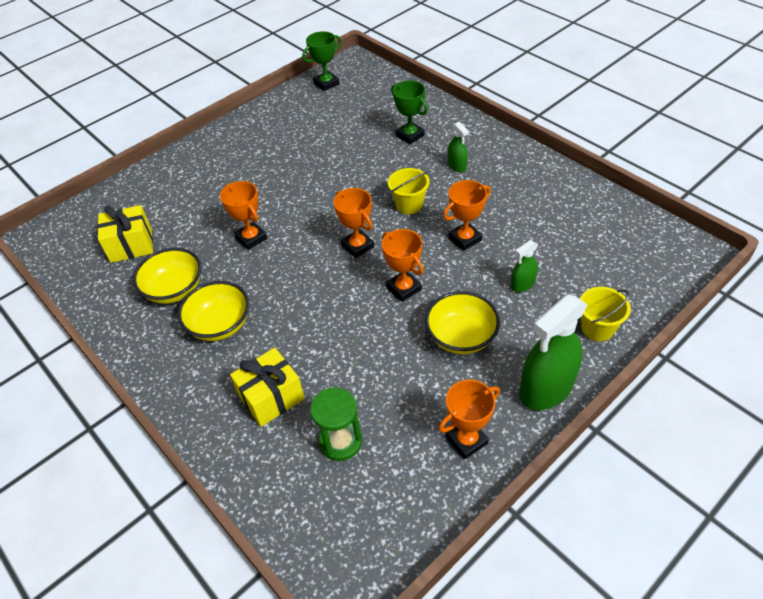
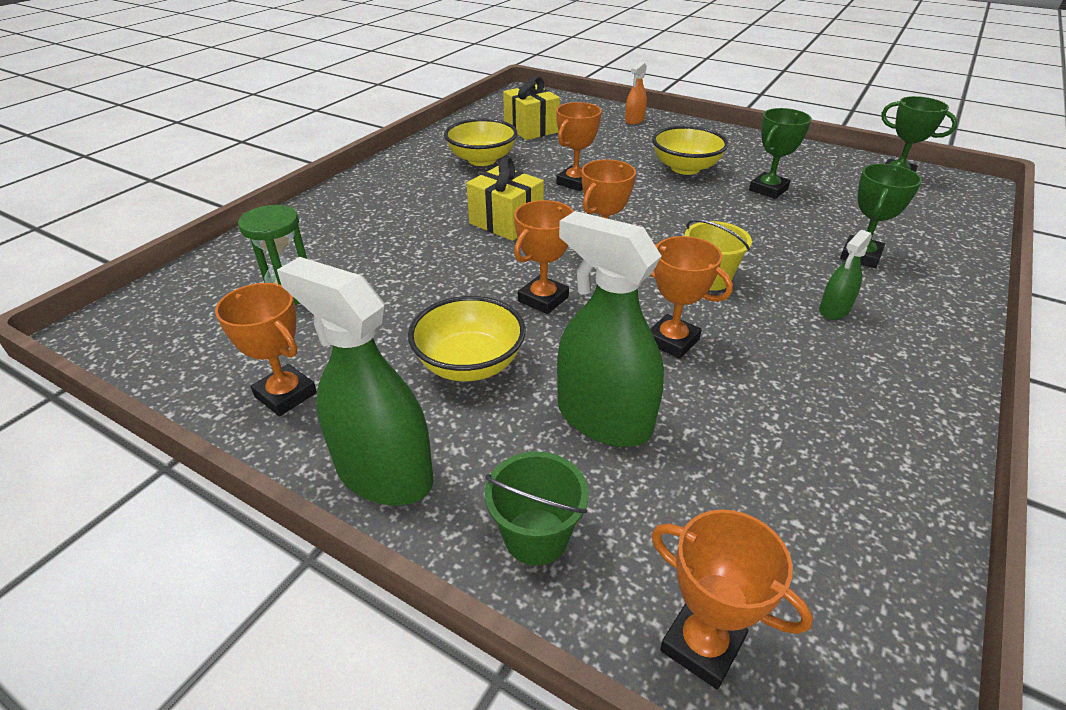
camera: 70 degrees right, 10 degrees down
yellow bowl [178,281,249,341] -> yellow bowl moved to [652,126,728,175]
yellow gift [230,348,305,427] -> yellow gift moved to [466,157,544,241]
green spray bottle [511,240,538,292] -> green spray bottle [557,211,664,447], size x2.04
yellow bucket [580,287,631,341] -> green bucket [485,452,589,565]
none -> orange spray bottle [625,62,647,125]
none -> orange trophy [651,509,813,689]
none -> green trophy [749,108,812,199]

